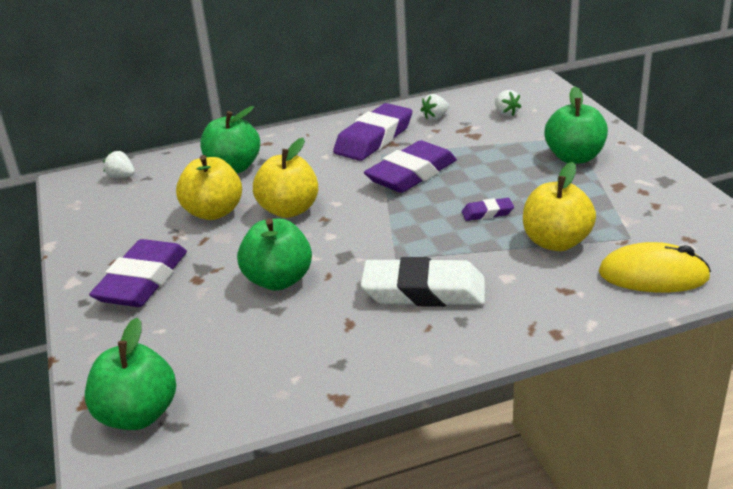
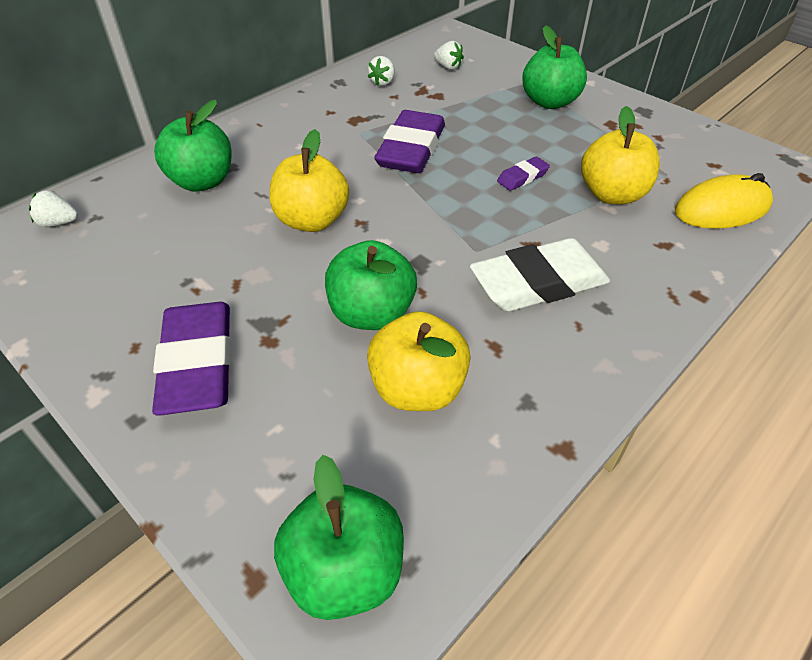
camera: 30 degrees left, 15 degrees up
yellow apple [176,155,242,220] -> yellow apple moved to [367,311,471,411]
purple eraser [333,103,412,161] -> none

